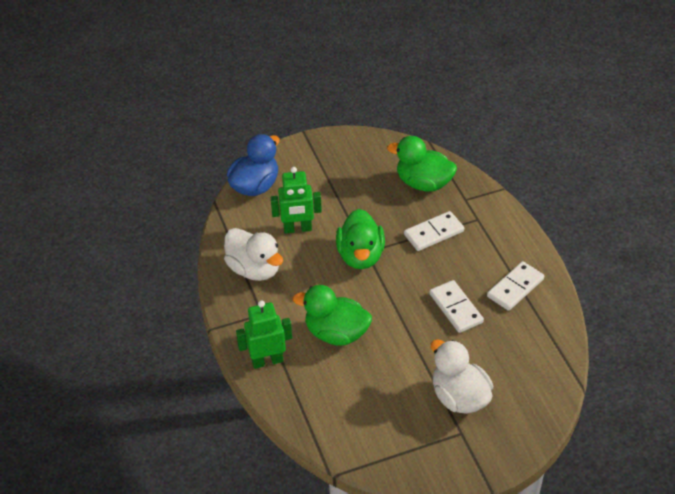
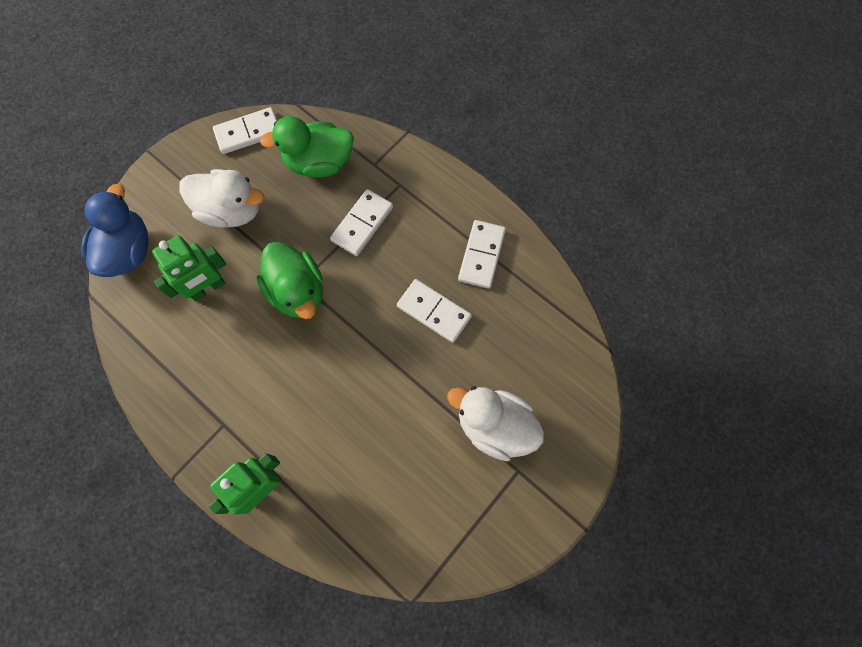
camera: 30 degrees left, 25 degrees up
white duck [224,228,283,281] -> white duck moved to [179,169,264,227]
green duck [293,285,372,346] -> none
none -> white domino [213,107,277,154]

